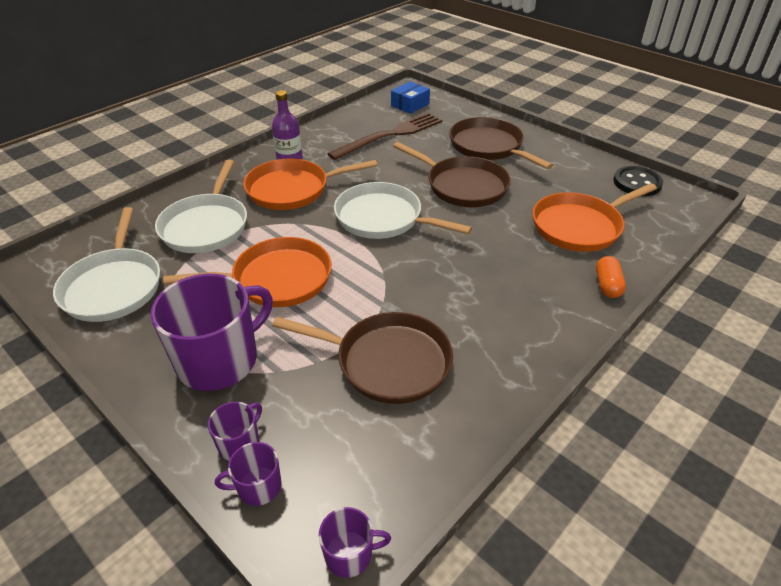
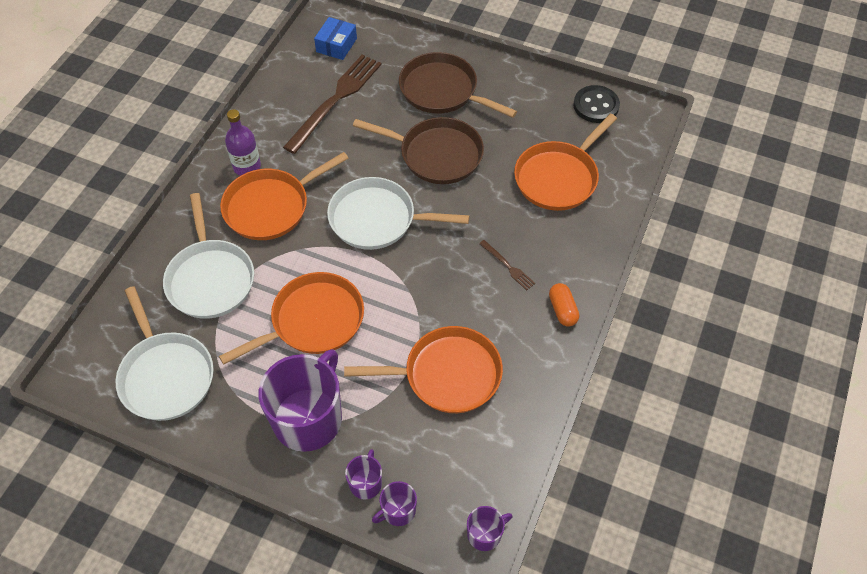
camera: 20 degrees left, 15 degrees up
brown pan [272,312,453,404] -> orange pan [344,326,503,413]
orange capsule [596,256,626,298] -> orange capsule moved to [549,283,579,327]
none -> brown fork [479,240,535,290]

